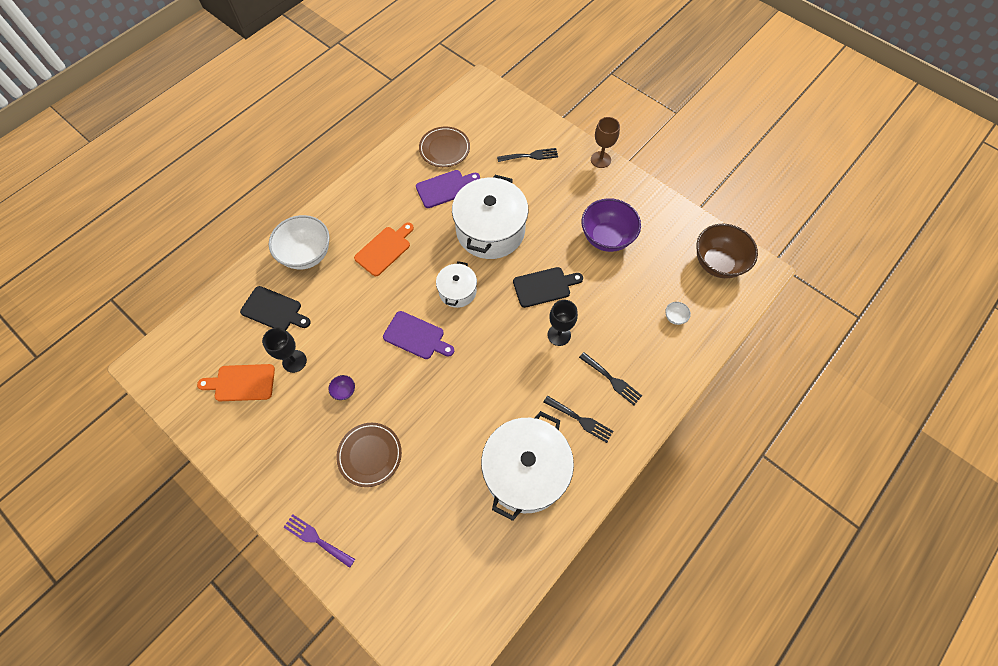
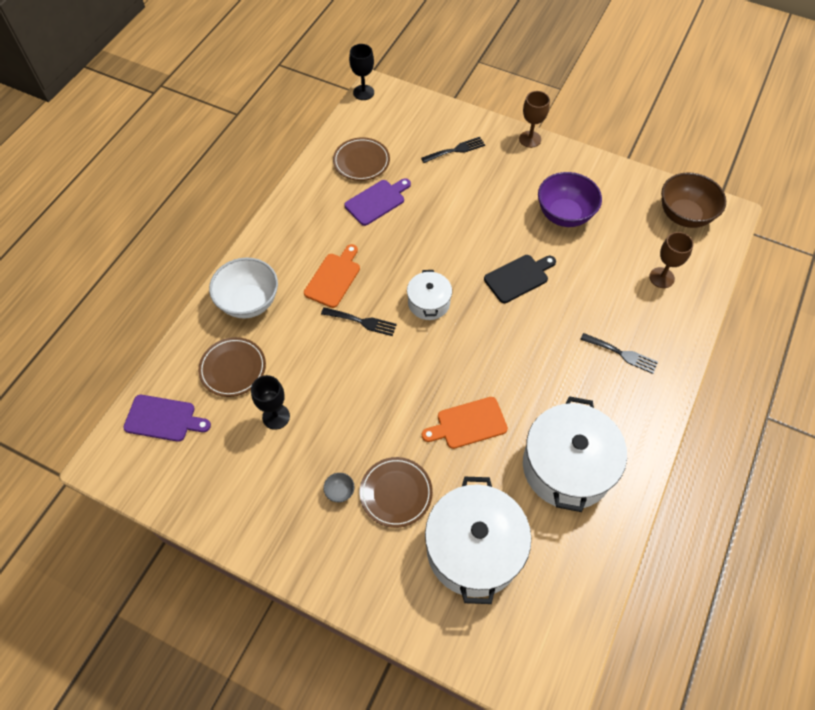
camera: 15 degrees left, 5 degrees down
orange cutting board [197,364,275,401] -> orange cutting board moved to [422,397,508,449]
black cutting board [240,286,311,330] -> brown plate [198,337,266,397]
purple fork [283,514,355,568] -> none
purple bowl [329,375,355,400] -> none
purple cutting board [383,311,454,359] -> purple cutting board moved to [123,395,211,442]
white pot [452,175,528,259] -> white pot moved to [425,477,531,604]
black fork [544,396,613,443] -> black fork moved to [321,307,397,336]
black goblet [547,300,578,346] -> black goblet moved to [349,44,374,100]
white bowl [665,302,691,325] -> brown goblet [649,232,694,288]
none -> grey bowl [323,473,355,502]

